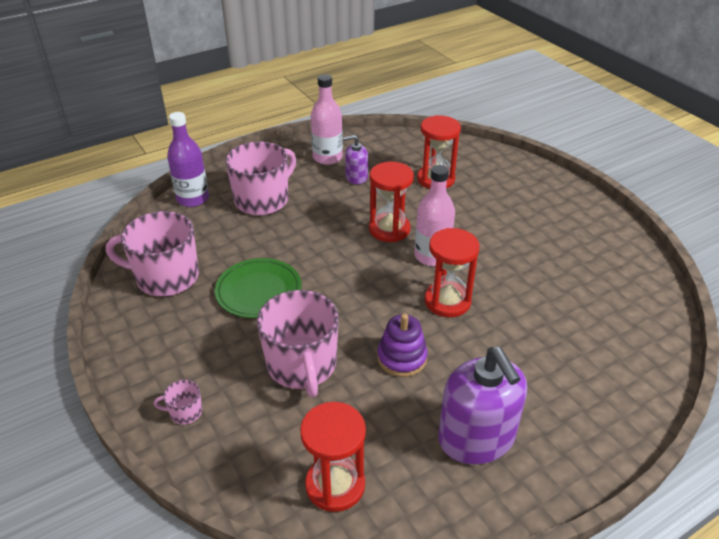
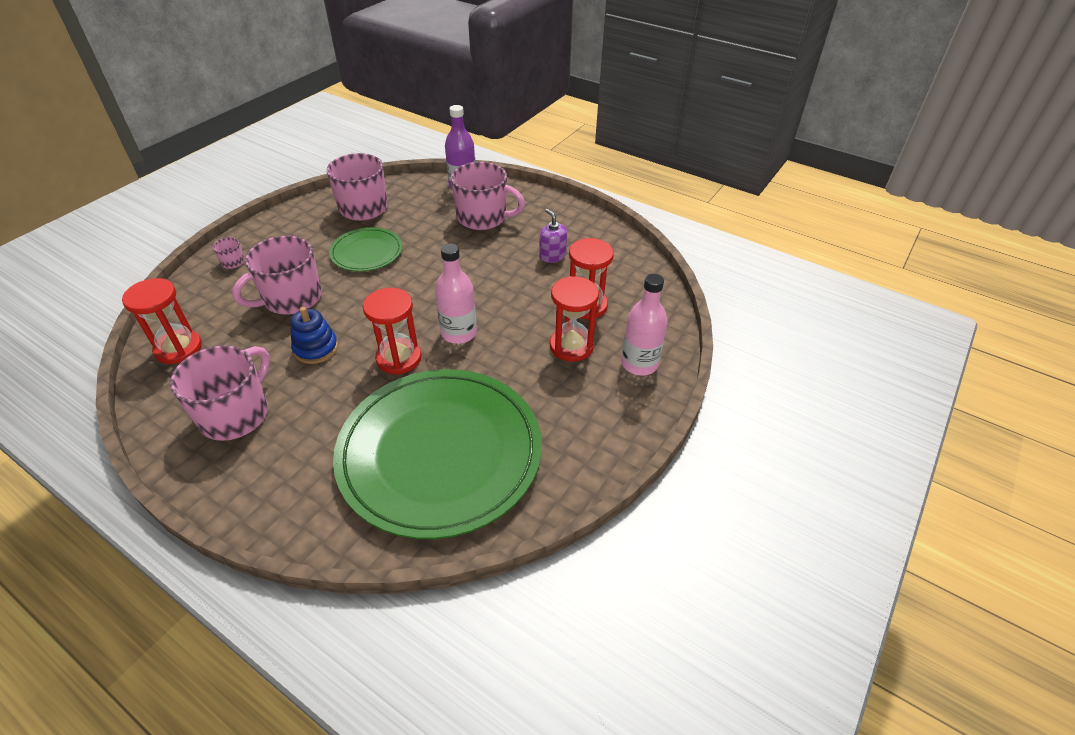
camera: 65 degrees right, 5 degrees up
pink bottle [311,74,343,165] -> pink bottle moved to [621,274,668,376]
red hourglass [369,162,414,242] -> red hourglass moved to [550,276,599,362]
purple stacking toy [377,314,428,377] -> blue stacking toy [291,307,338,364]
purple soap dispenser [438,347,527,465] -> pink mug [170,345,270,441]
none -> green plate [333,369,542,539]

